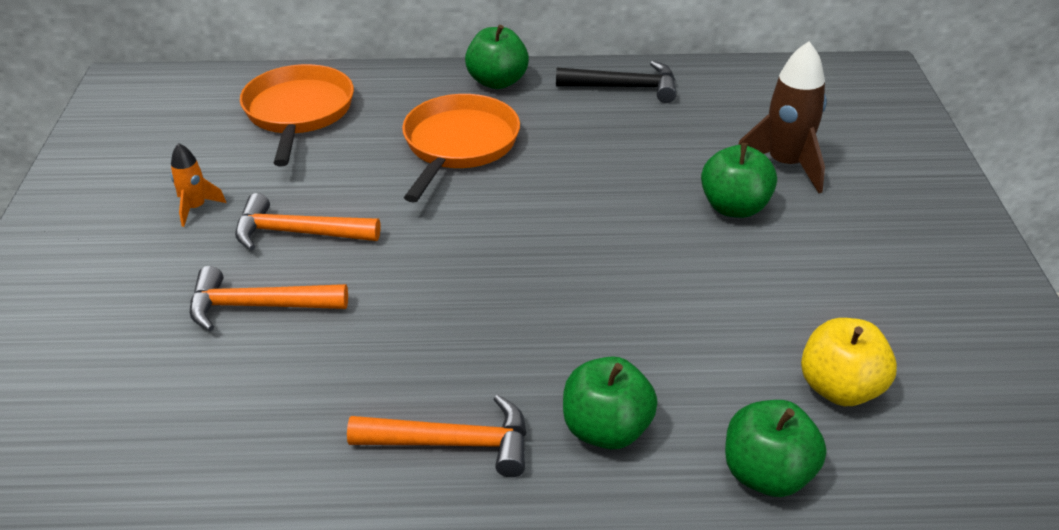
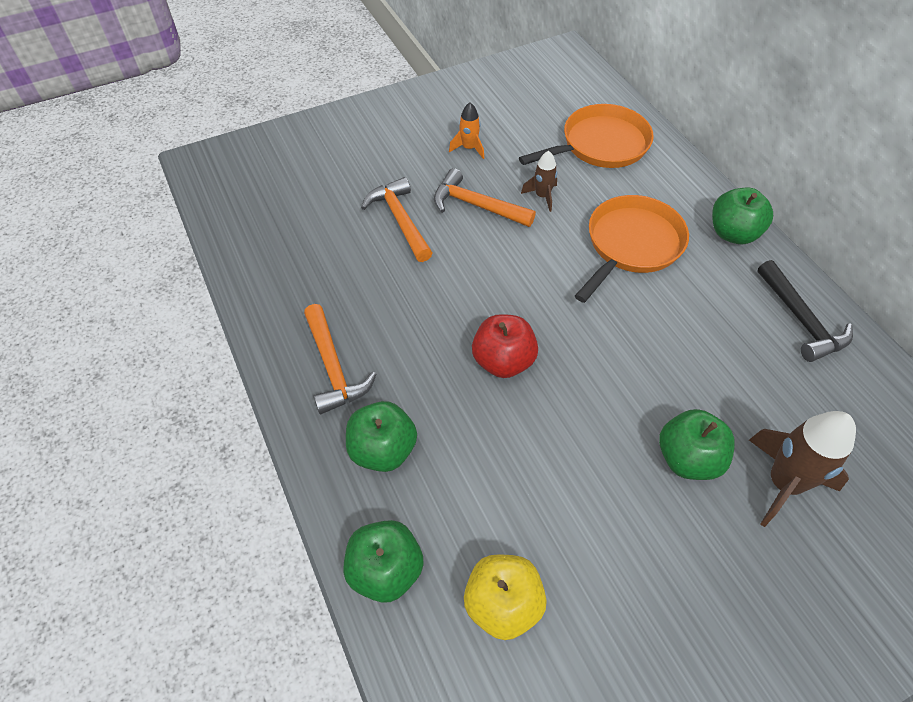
camera: 65 degrees right, 15 degrees up
orange hammer [235,193,381,251] -> orange hammer turned 45 degrees counterclockwise [434,168,536,227]
orange pan [402,94,520,203] -> orange pan turned 45 degrees counterclockwise [575,195,689,303]
none -> red apple [472,314,538,378]
none -> brown rocket [521,151,557,212]

